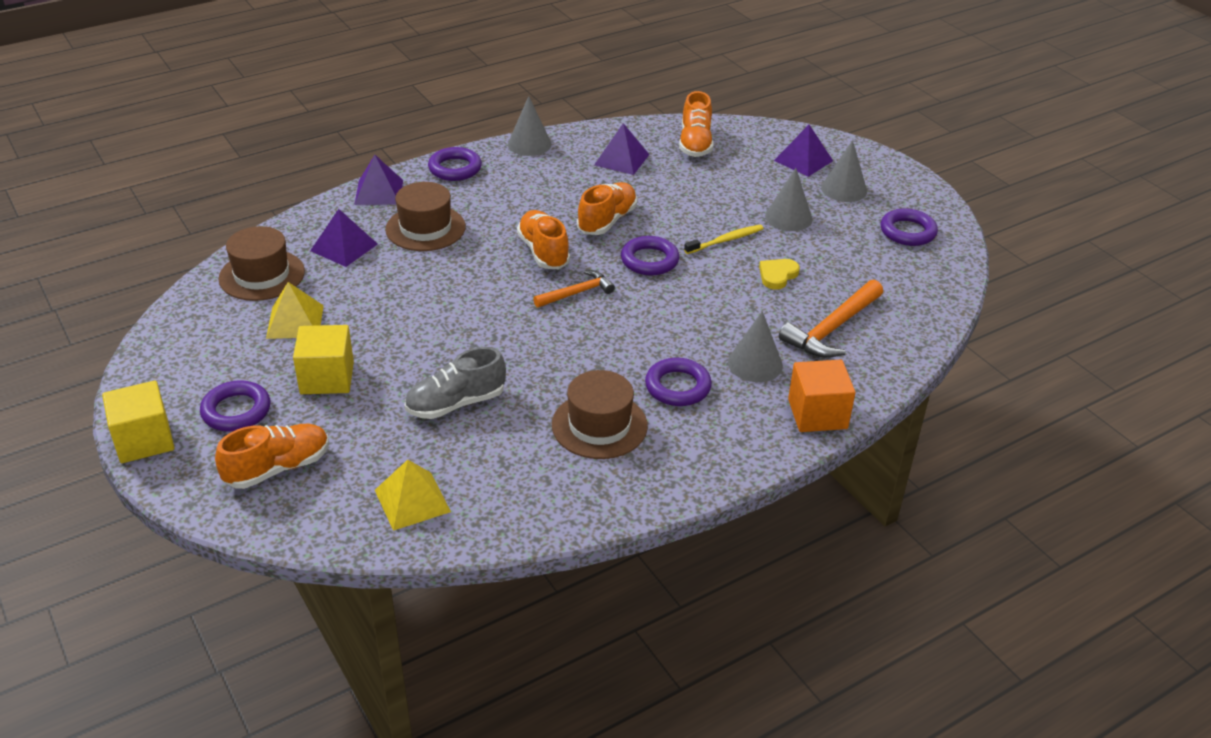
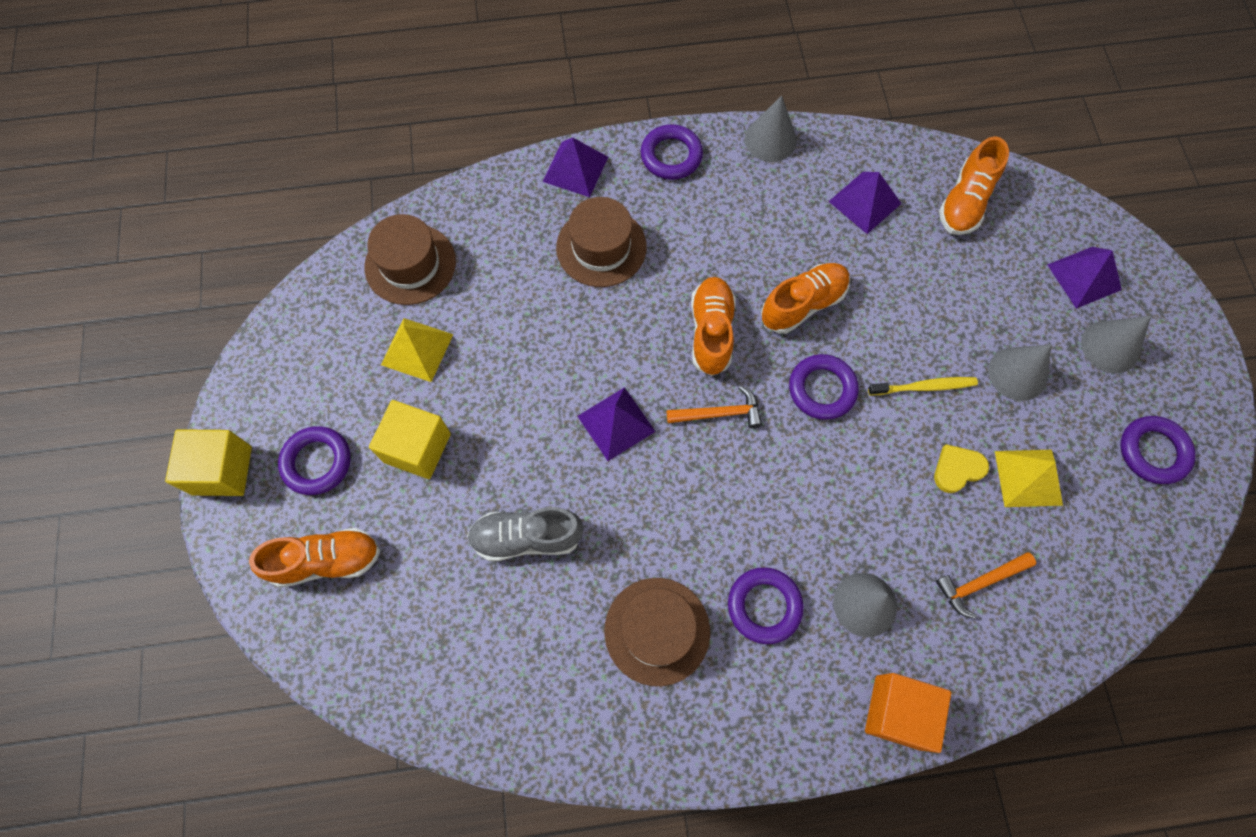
camera: 25 degrees right, 30 degrees up
purple pyramid [310,209,378,267] -> purple pyramid moved to [578,387,656,461]
yellow pyramid [375,460,451,531] -> yellow pyramid moved to [995,450,1063,507]
orange hammer [779,280,883,358] -> orange hammer [936,552,1036,619], size x0.63

